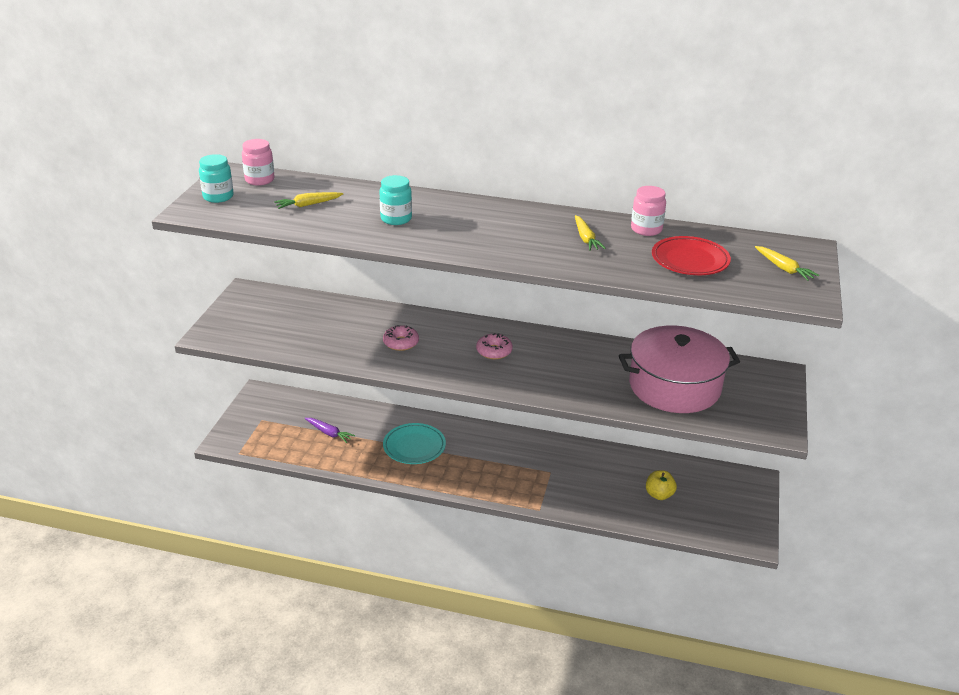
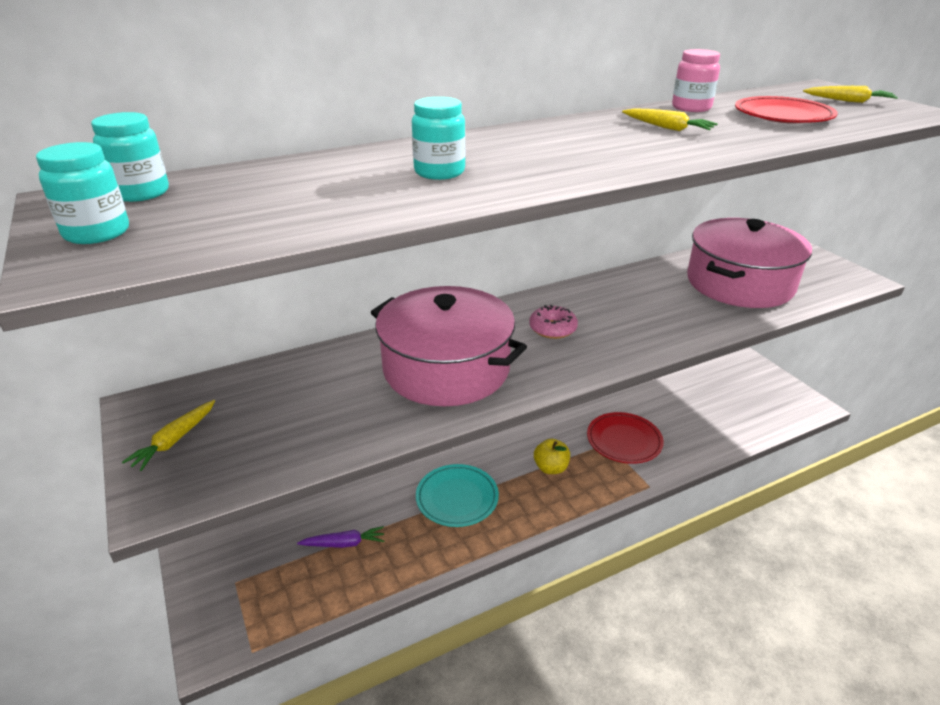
camera: 40 degrees left, 0 degrees up
pink jar [242,139,275,186] -> turquoise jar [91,112,169,202]
yellow carrot [274,192,343,209] -> yellow carrot moved to [122,400,215,471]
pink donut [383,325,419,351] -> pink pot [371,286,527,406]
yellow apple [646,470,677,500] -> yellow apple moved to [534,438,570,474]
none -> red plate [587,412,664,464]

